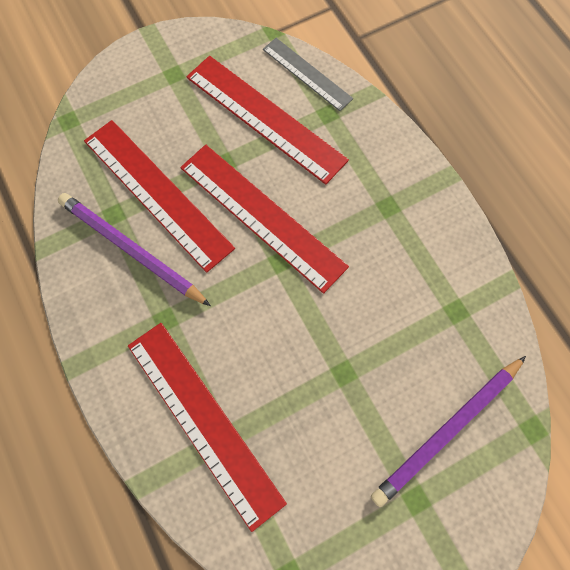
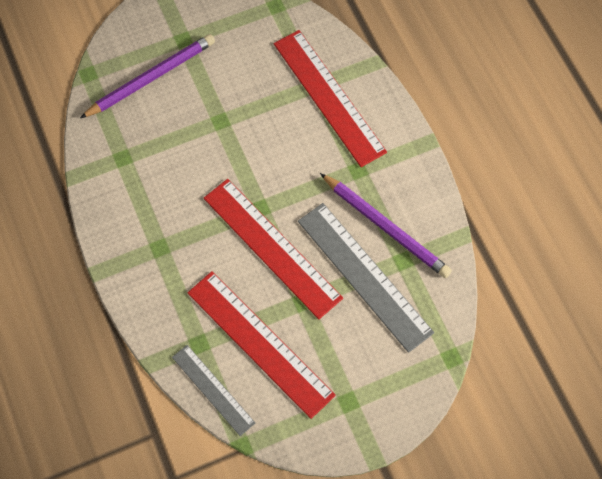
camera: 175 degrees left, 5 degrees down
red ruler [84,120,235,273] -> grey ruler [298,203,434,353]

